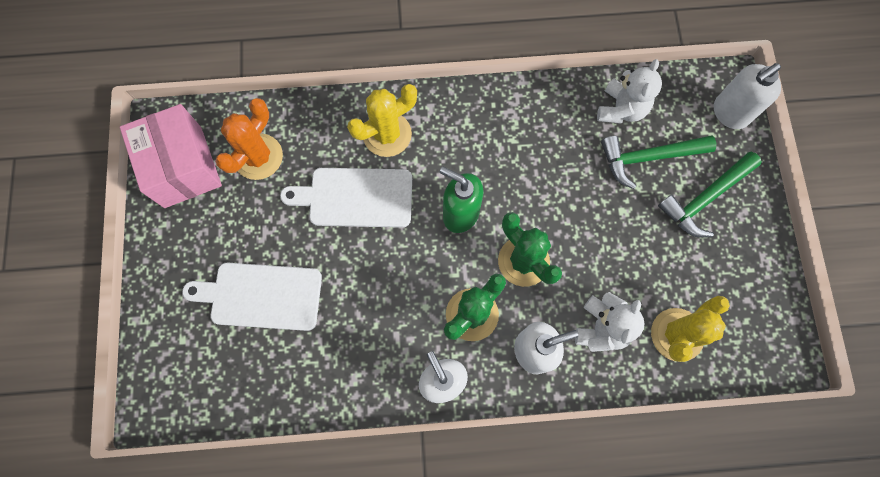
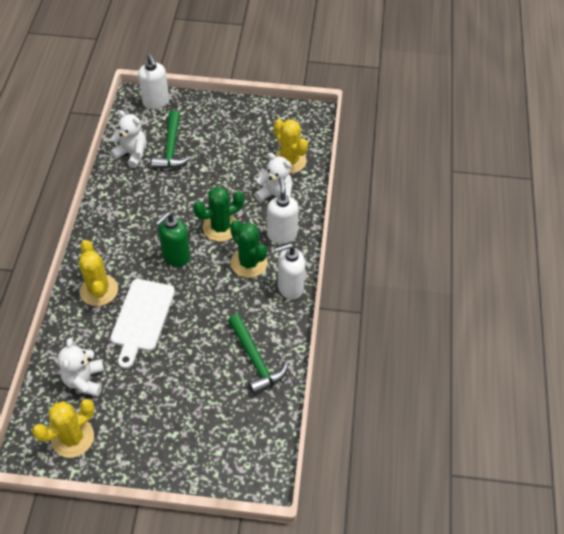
camera: 80 degrees left, 20 degrees down
pink box [120,104,222,208] -> yellow cactus [32,399,94,458]
white cutting board [182,263,322,331] -> none
orange cactus [215,98,283,180] -> white teddy bear [58,338,104,397]
green hammer [658,151,762,238] -> green hammer moved to [228,314,288,395]

